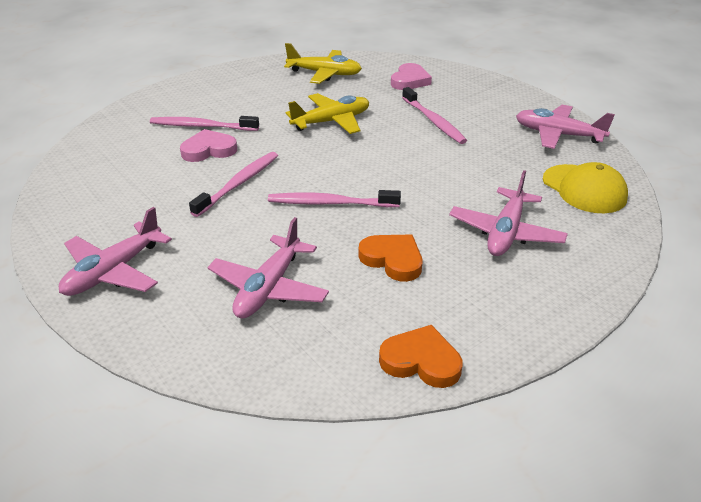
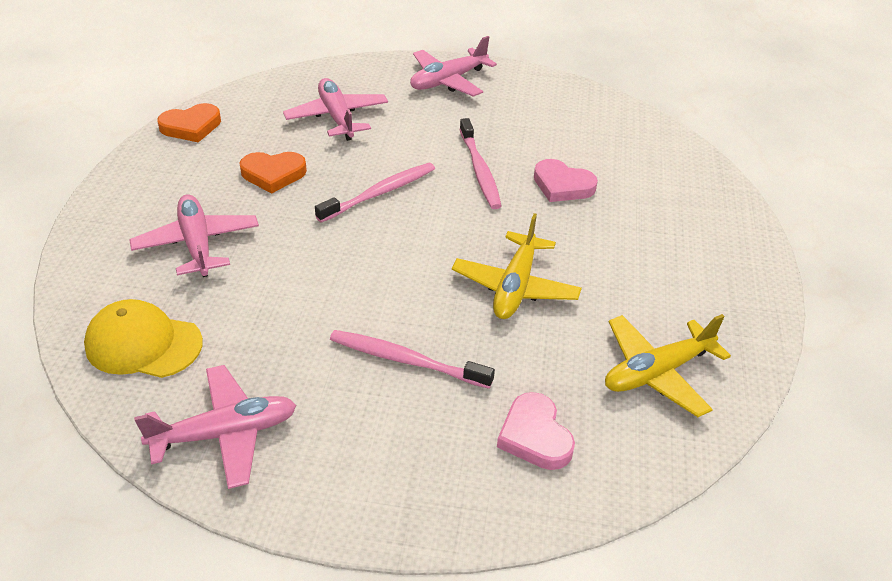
camera: 135 degrees right, 5 degrees up
pink plane [59,207,172,296] -> pink plane turned 120 degrees counterclockwise [410,36,497,97]
pink toothbrush [150,116,259,131] -> none
pink heart [180,129,237,162] -> pink heart turned 90 degrees clockwise [534,159,598,202]

